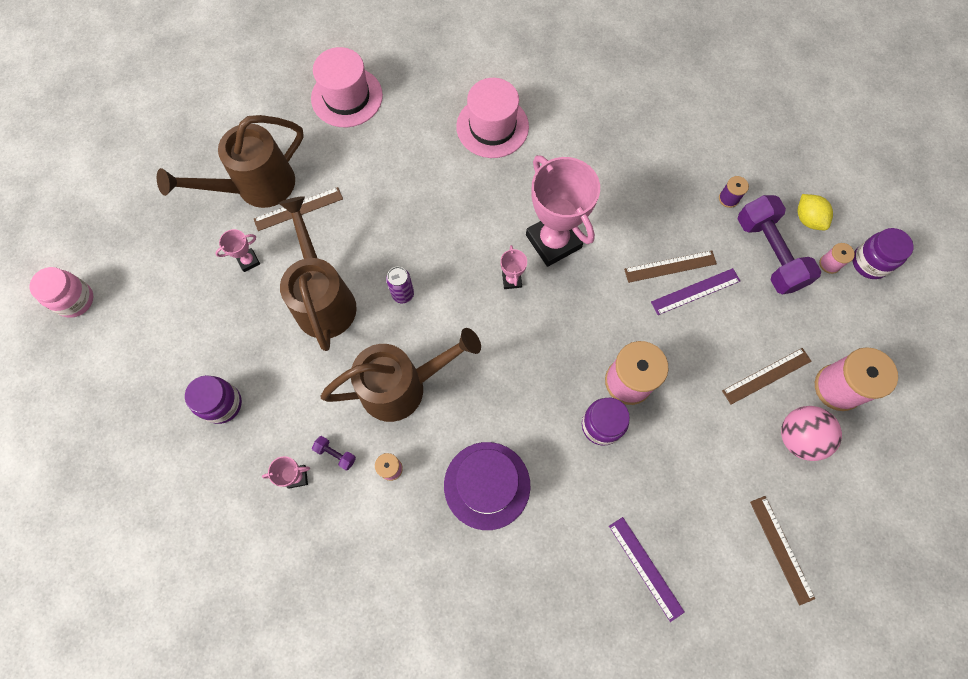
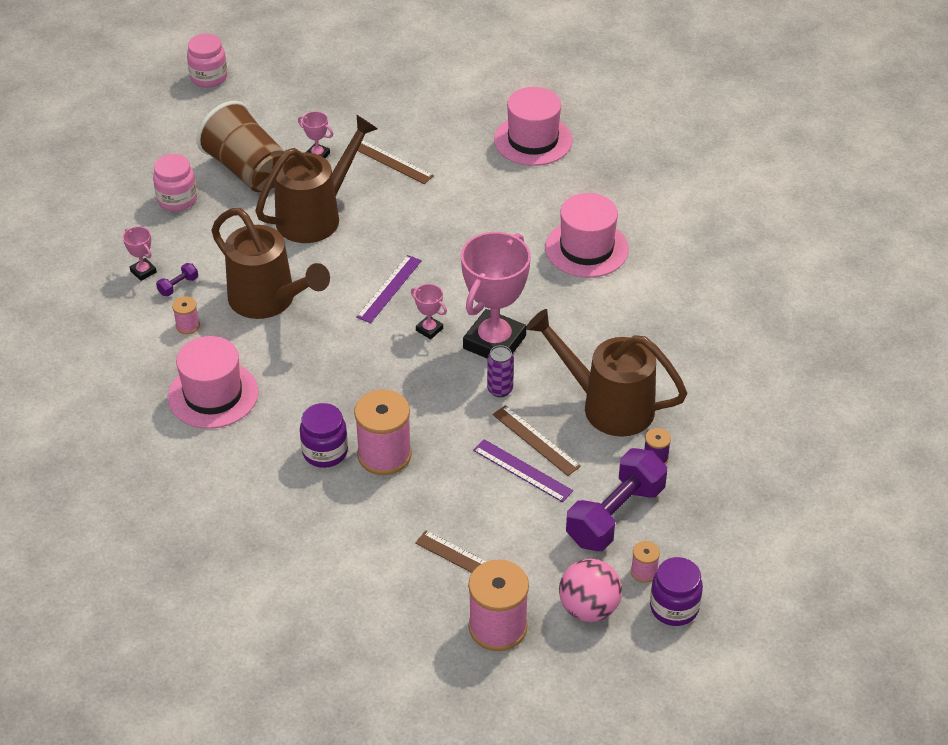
camera: 60 degrees right, 25 degrees down
brown watering can [157,115,304,208] -> brown watering can moved to [526,309,687,437]
purple jar [185,375,242,424] -> pink jar [153,154,197,211]
purple dumbbell [312,436,356,470] -> purple dumbbell turned 45 degrees clockwise [156,263,198,296]
purple can [386,267,414,303] -> purple can moved to [487,345,514,397]
purple hat [444,442,530,530] -> pink hat [168,336,258,429]
pink trophy [500,245,527,289] -> pink trophy turned 75 degrees clockwise [411,284,447,339]
purple ruler [609,517,685,622] -> purple ruler moved to [356,255,422,323]
brown ruler [750,496,815,606] -> none
pink ball [781,406,842,461] -> pink ball moved to [559,559,622,622]
yellow lemon [797,194,833,230] -> none
none -> brown cup [196,101,284,192]

